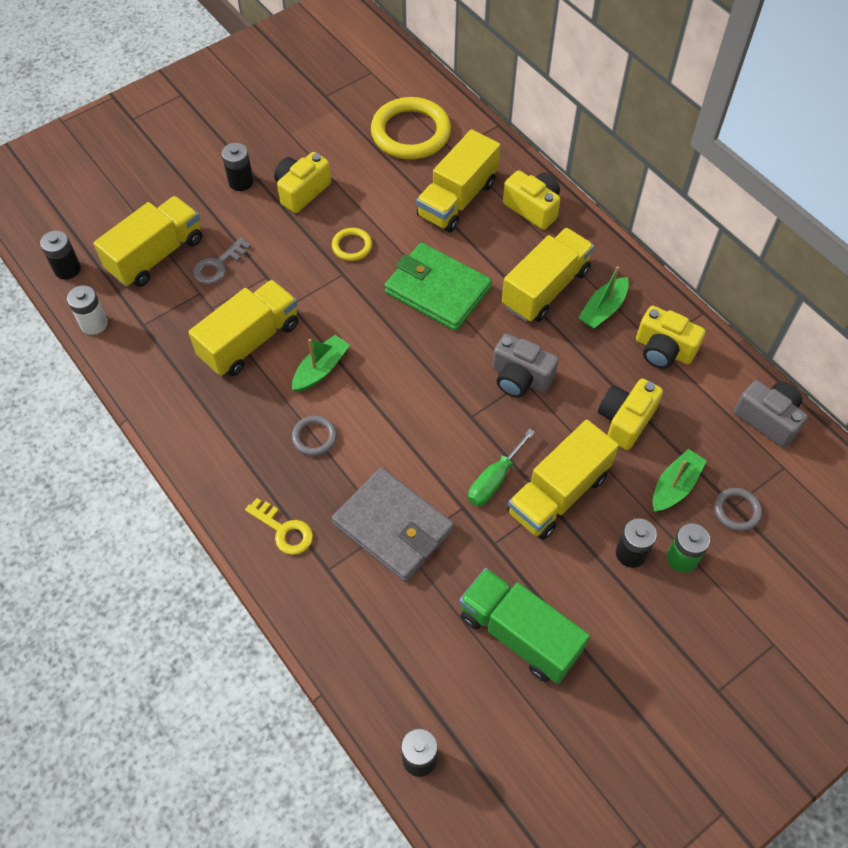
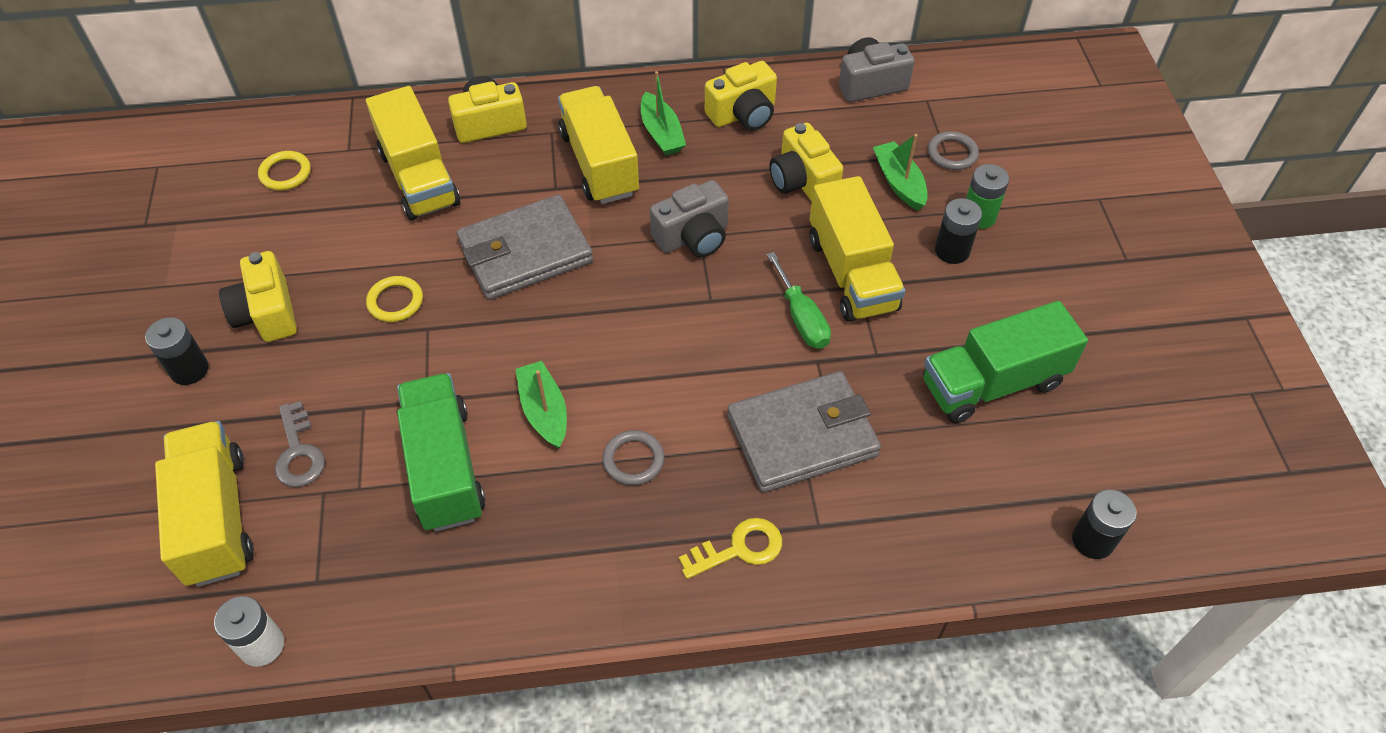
camera: 60 degrees left, 5 degrees down
black battery [40,230,81,280] -> none
yellow truck [188,280,299,376] -> green truck [397,373,485,532]
yellow ring [371,97,451,159] -> yellow ring [258,151,311,190], size x0.47
green wallet [385,243,492,331] -> grey wallet [457,195,593,300]

